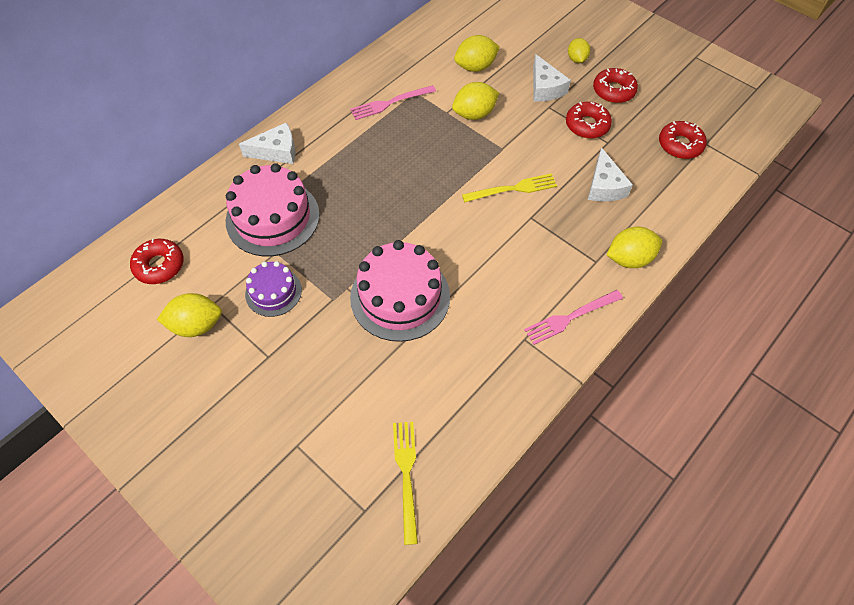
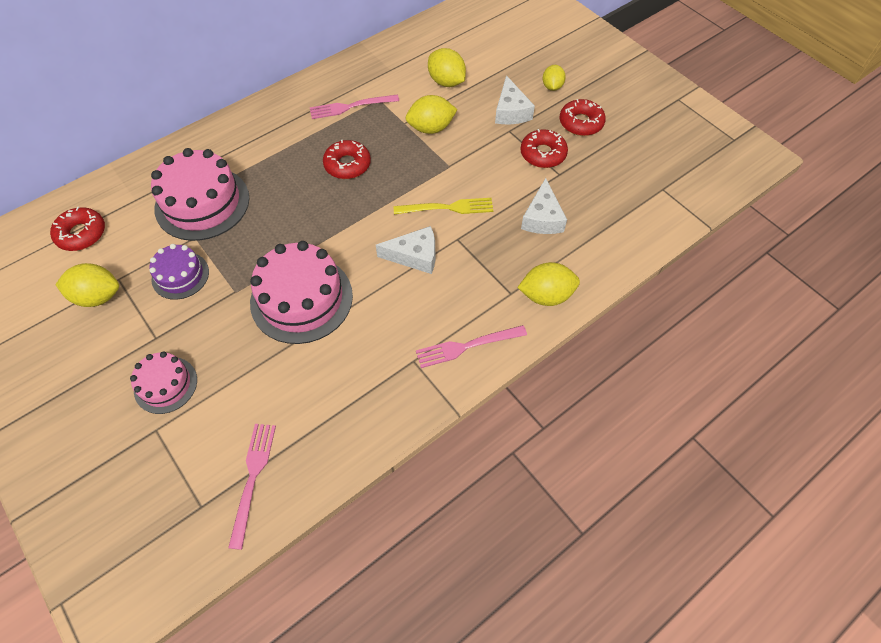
camera: 10 degrees right, 0 degrees up
white cheese [239,123,295,164] -> white cheese moved to [376,226,435,274]
yellow fork [393,422,418,545] -> pink fork [228,424,276,550]
yellow lemon [454,35,500,72] -> yellow lemon turned 60 degrees clockwise [428,48,466,87]
red donut [659,121,707,159] -> red donut moved to [323,140,371,179]
none -> pink cake [130,351,197,414]

